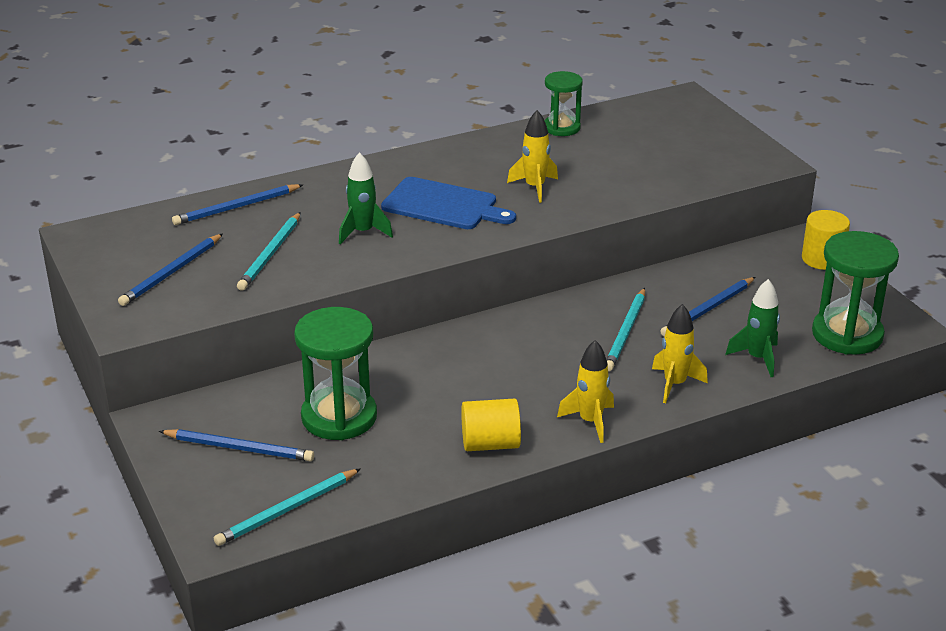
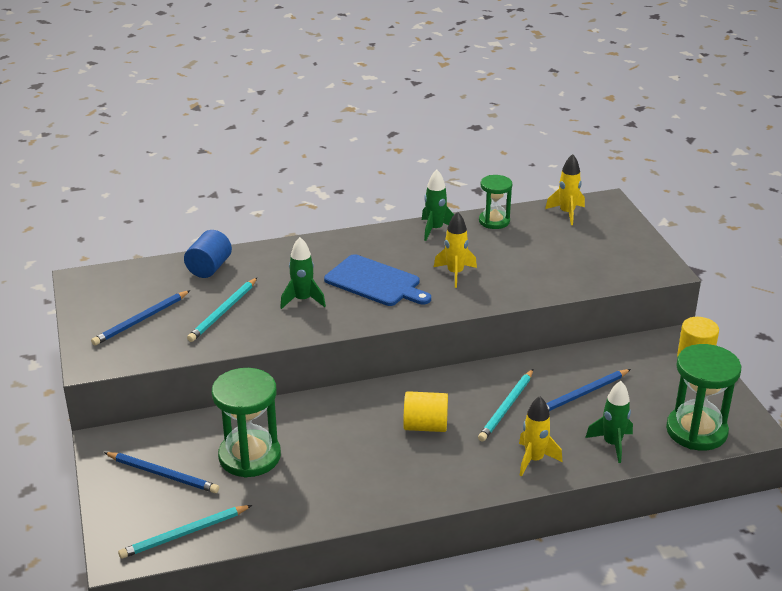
camera: 10 degrees right, 0 degrees up
blue pencil [172,184,303,225] -> blue cylinder [184,230,232,278]
yellow cylinder [461,398,521,451] -> yellow cylinder moved to [403,391,448,432]
yellow rocket [557,340,614,443] -> yellow rocket moved to [545,154,585,225]
none -> green rocket [422,169,454,241]

